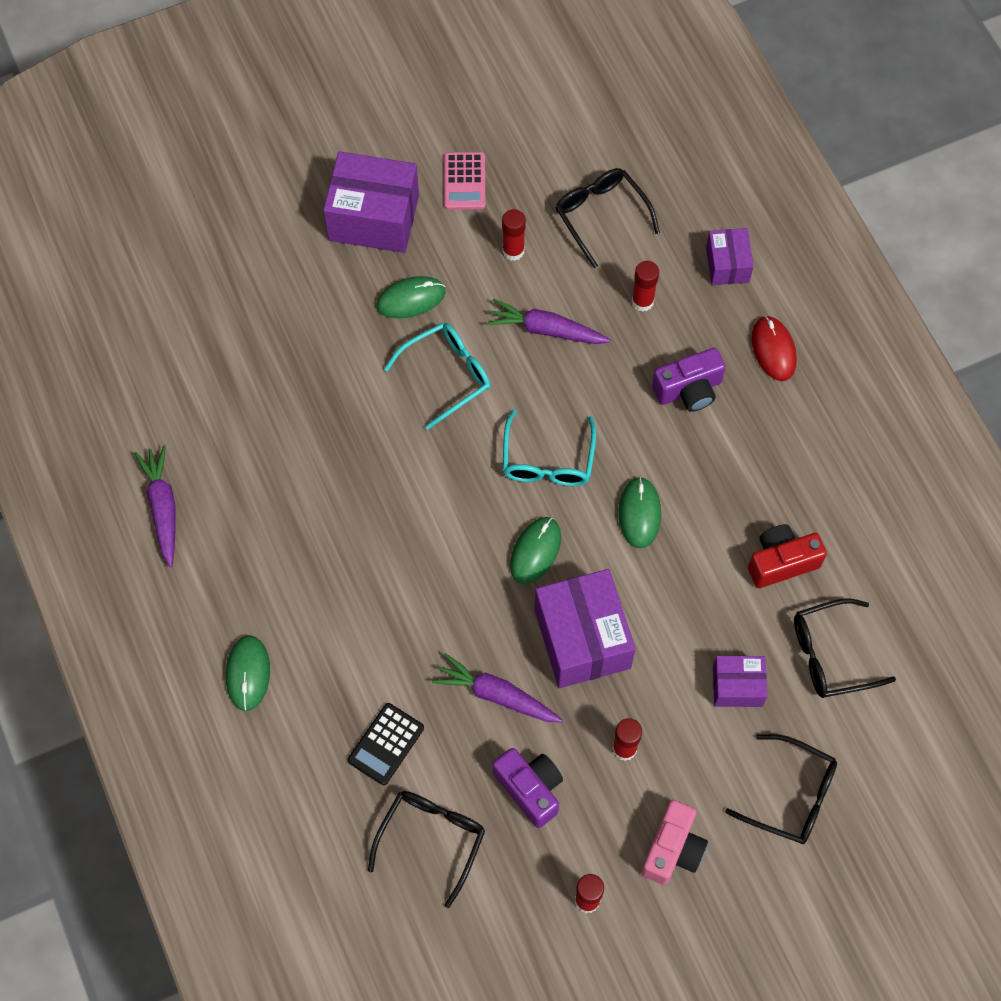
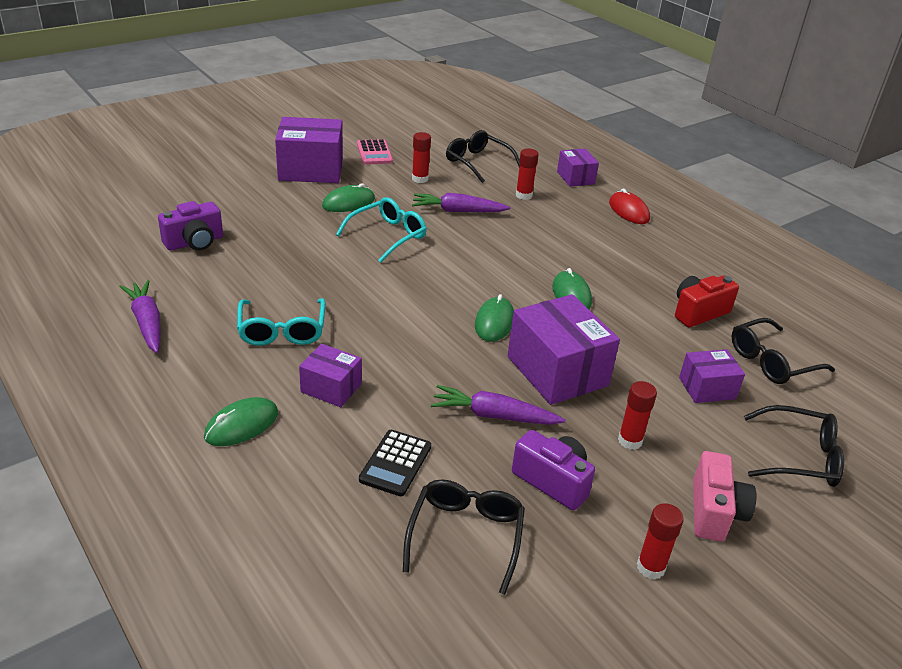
camera: 15 degrees left, 30 degrees down
green mouse [226,635,270,711] -> green mouse turned 60 degrees clockwise [204,397,278,446]
turquoise glasses [502,409,596,486] -> turquoise glasses moved to [237,298,326,346]
purple camera [652,348,726,412] -> purple camera moved to [158,201,223,251]
none -> purple box [299,344,362,407]

